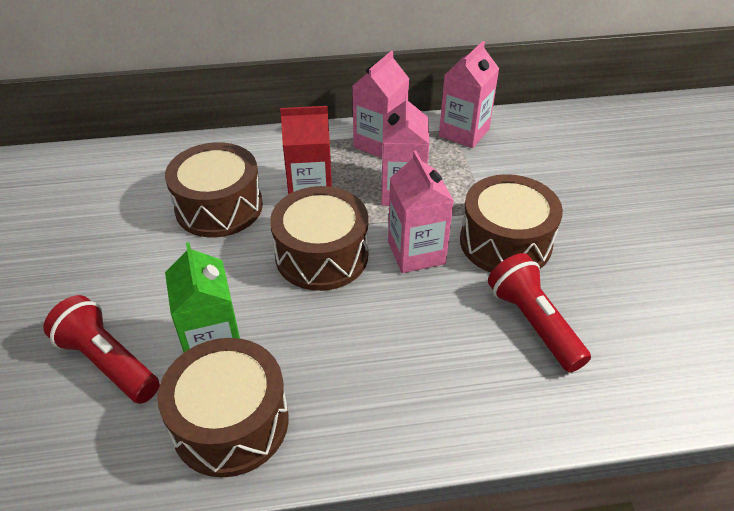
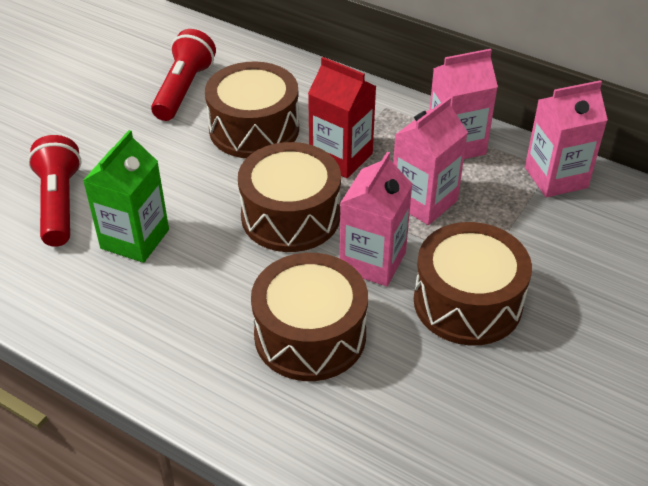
camera: 40 degrees right, 0 degrees up
brown drum [157,338,289,477] -> brown drum moved to [251,253,368,381]
red flashlight [488,253,591,373] -> red flashlight moved to [151,29,216,121]

